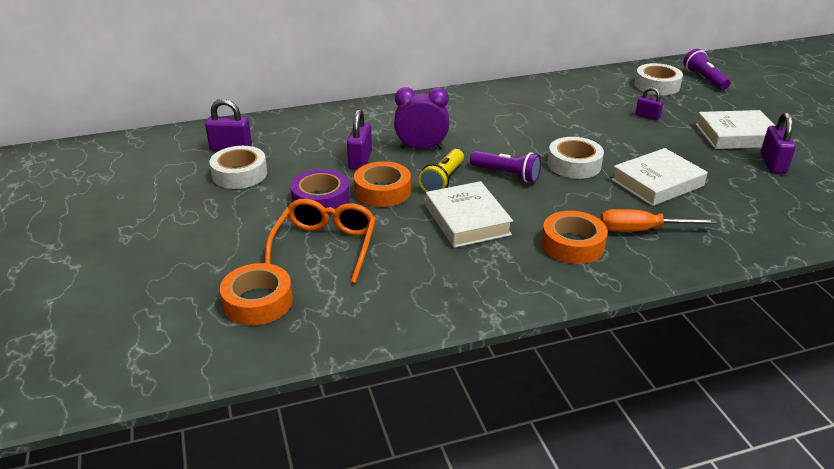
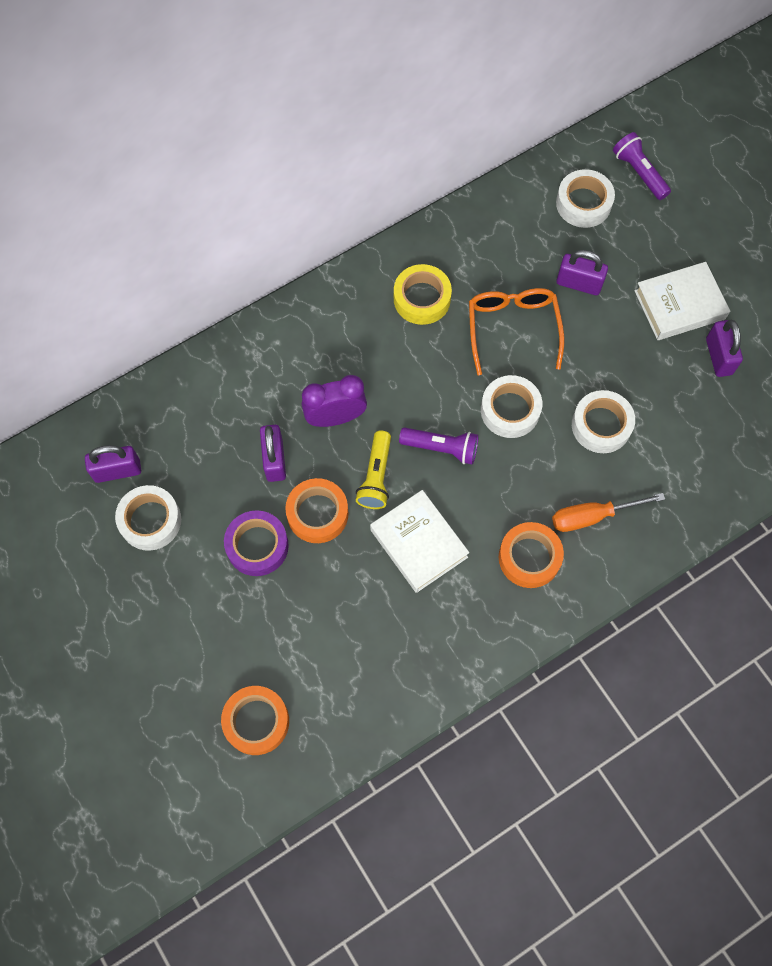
camera: 15 degrees left, 35 degrees up
orange glasses [265,199,376,283] -> orange glasses moved to [469,288,564,375]
white book [611,148,708,206] -> white tape [572,390,635,453]
purple padlock [635,87,664,120] -> purple padlock [556,250,608,295], size x1.58
none -> yellow tape [394,264,452,325]

